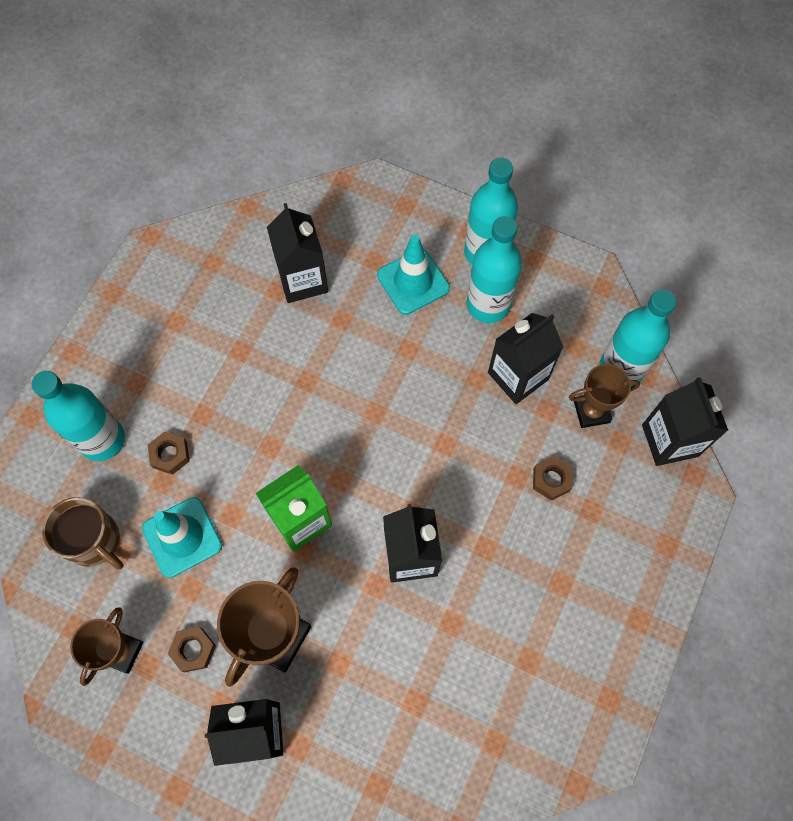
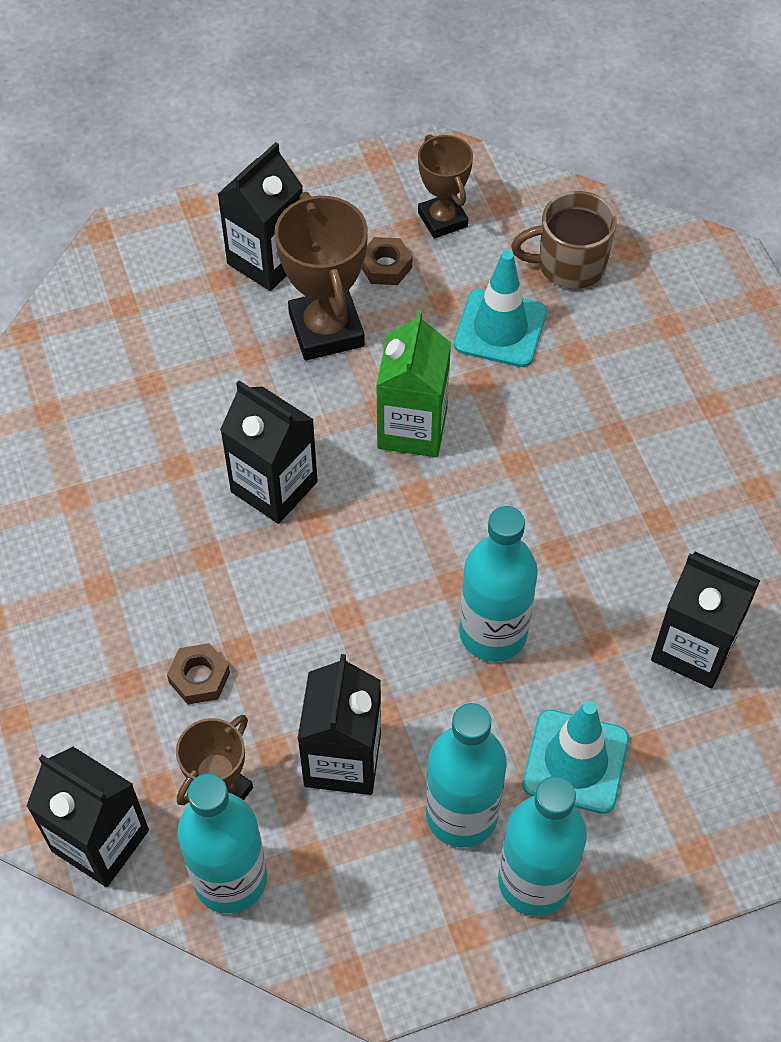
camera: 135 degrees right, 10 degrees down
turquoise bottle [32,371,125,461] -> turquoise bottle moved to [459,506,538,662]
brown nut [148,431,189,475] -> none

